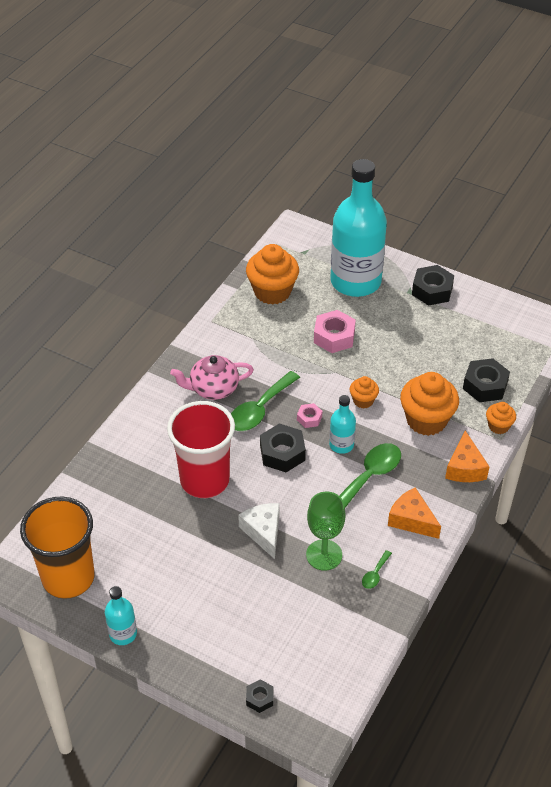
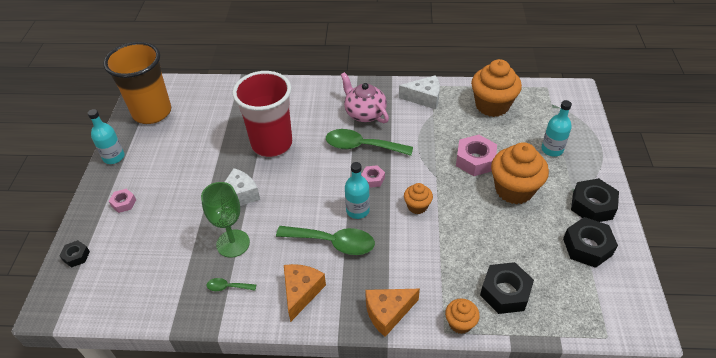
camera: 65 degrees right, 0 degrees up
black nut [260,423,306,472] -> black nut moved to [563,217,618,268]
turquoise bottle [330,159,387,297] -> turquoise bottle [541,100,572,157], size x0.43
orange cupcake [400,372,459,436] -> orange cupcake moved to [491,142,549,204]
none -> pink nut [109,189,136,213]
none -> white cheese [399,75,440,109]

